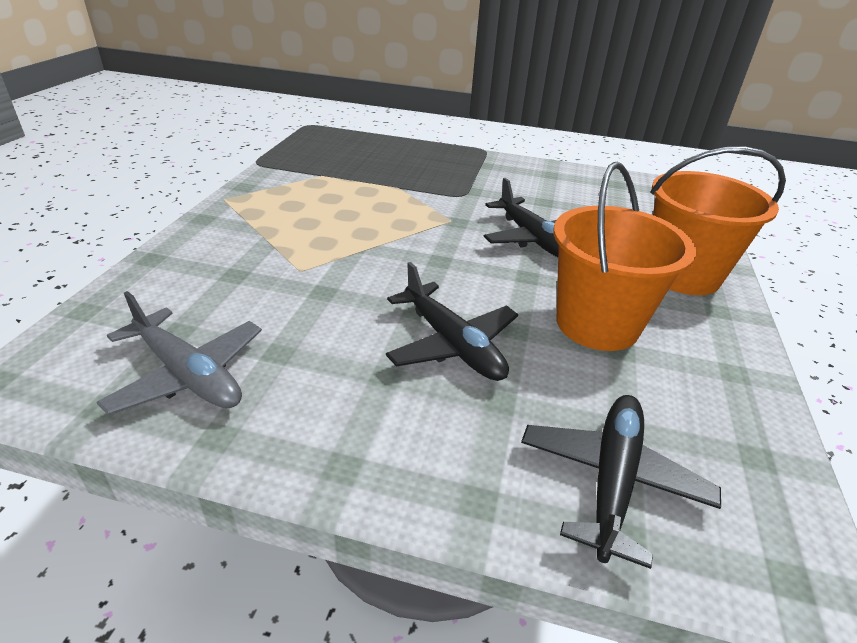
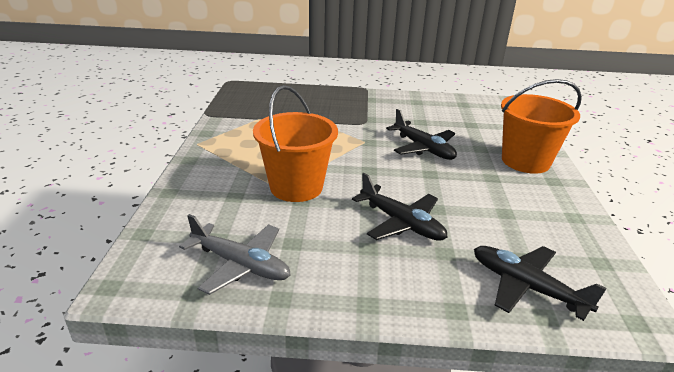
camera: 10 degrees left, 5 degrees down
black plane [521,395,721,569] -> black plane turned 60 degrees counterclockwise [474,246,607,321]
orange bucket [553,162,696,351] -> orange bucket moved to [253,85,338,202]

